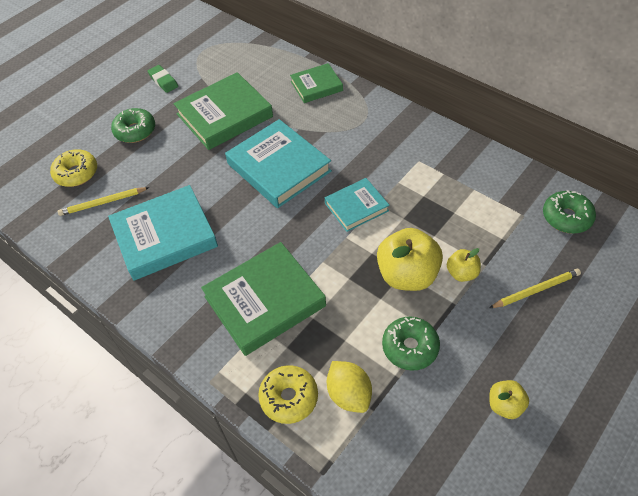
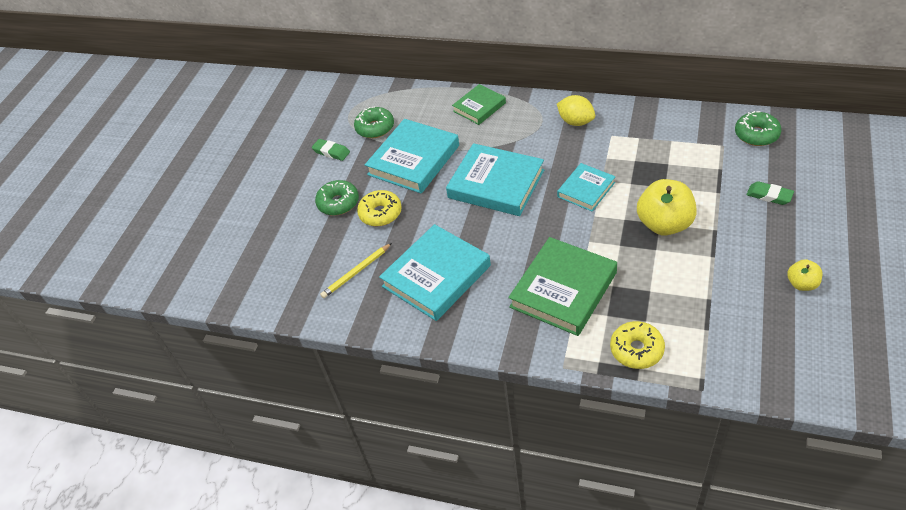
camera: 20 degrees left, 5 degrees down
yellow donut [50,150,97,187] -> yellow donut moved to [357,190,402,226]
green book [173,72,273,150] -> turquoise book [365,119,459,194]
yellow lemon [327,361,372,413] -> yellow lemon moved to [557,95,595,126]
green donut [382,316,440,371] -> green donut moved to [354,106,394,138]
yellow apple [447,248,481,282] -> none
yellow pencil [489,269,581,308] -> green eraser [746,181,794,205]

